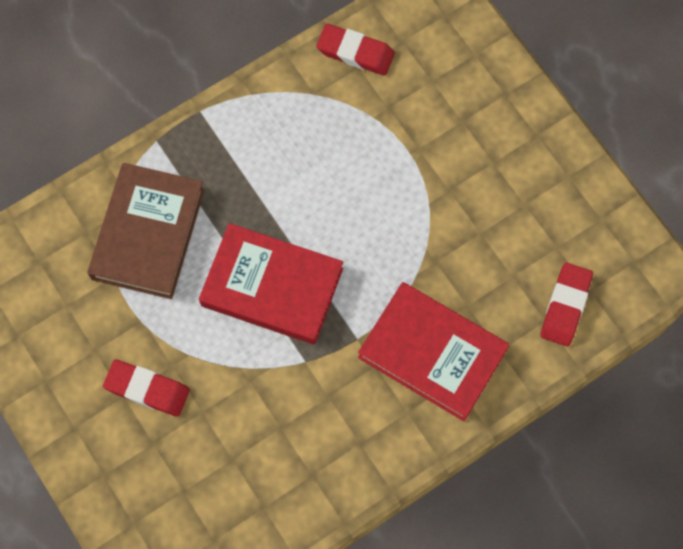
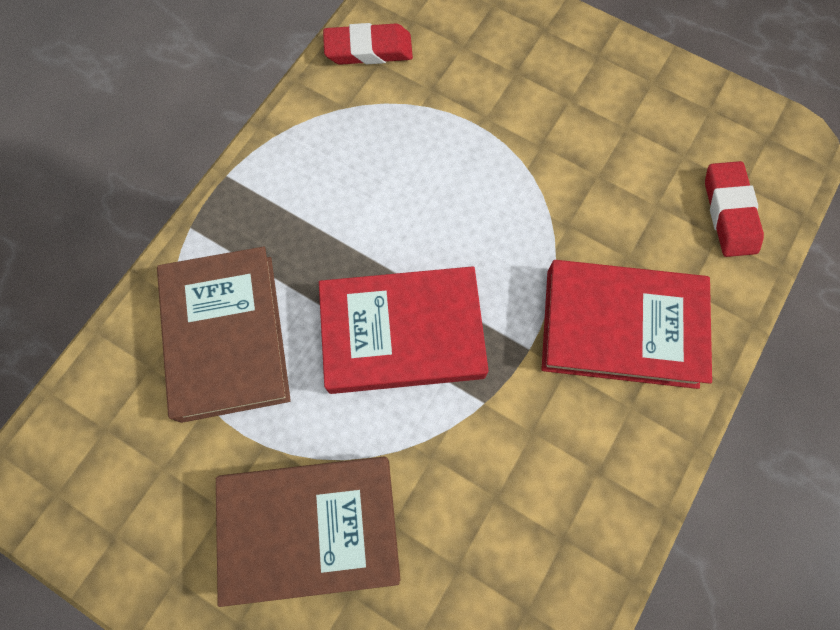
camera: 25 degrees left, 0 degrees up
red eraser [103,359,190,417] -> brown book [216,457,400,607]

